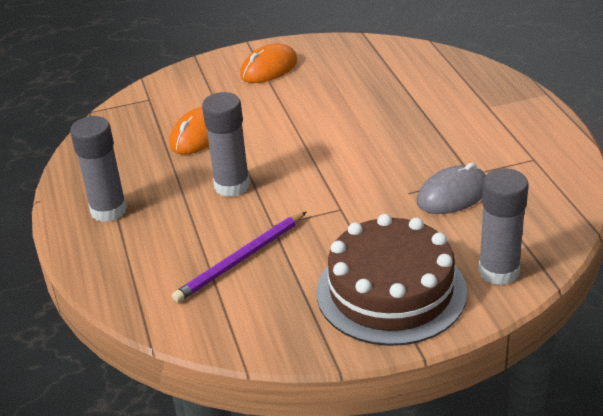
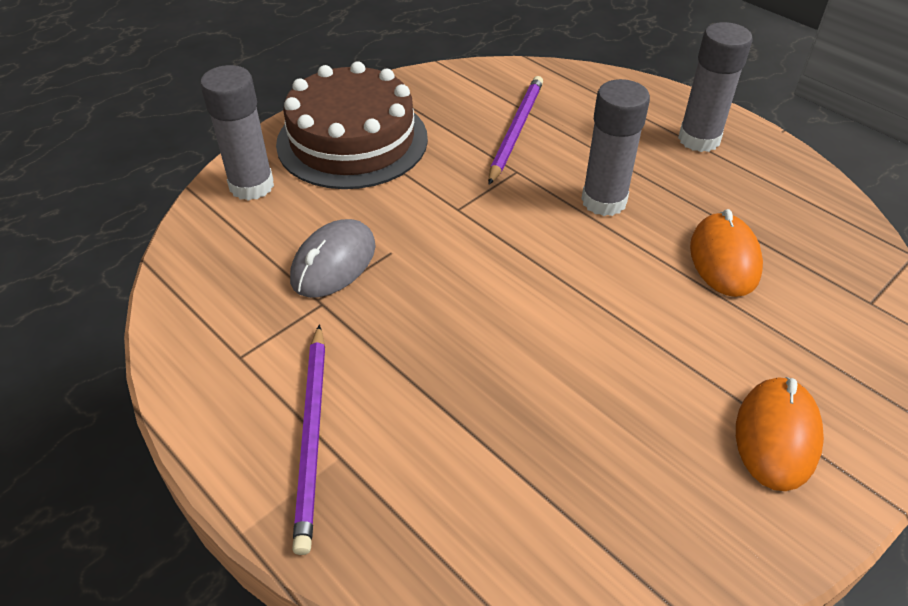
camera: 150 degrees right, 10 degrees up
none -> purple pencil [292,324,325,555]

